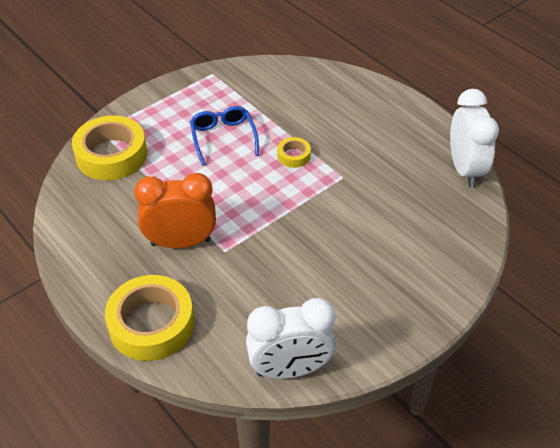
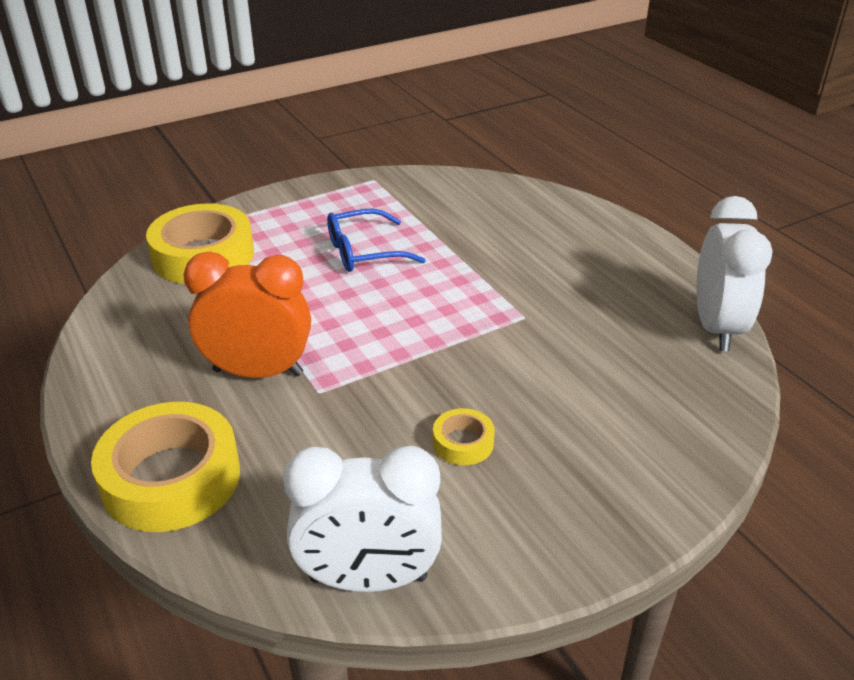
camera: 10 degrees right, 10 degrees down
blue glasses [190,106,259,166] -> blue glasses turned 105 degrees counterclockwise [327,209,426,272]
yellow tape [277,137,311,168] -> yellow tape moved to [433,408,495,465]

